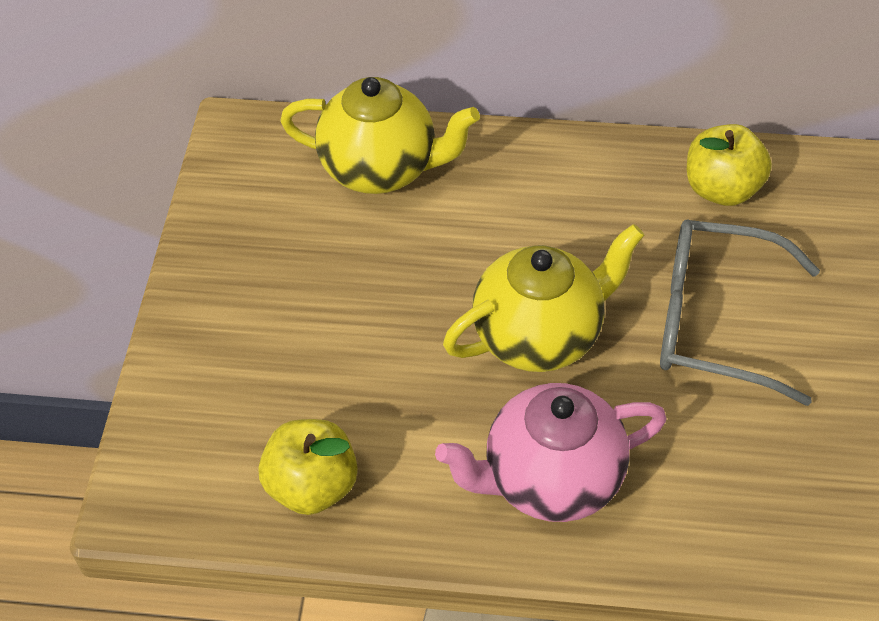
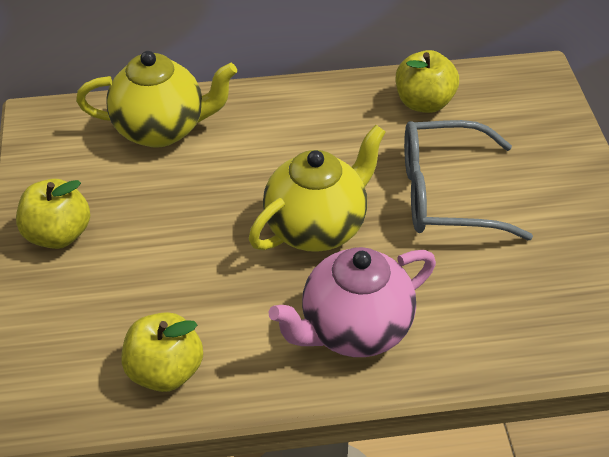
camera: 15 degrees left, 5 degrees down
none -> yellow apple [16,179,90,249]

